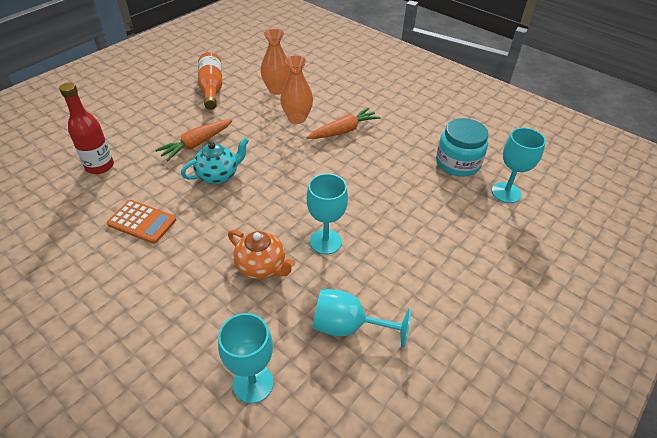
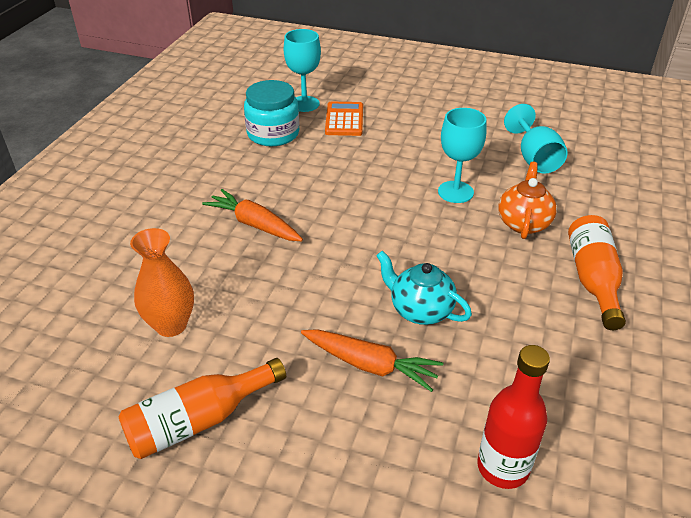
camera: 110 degrees left, 5 degrees down
orange calculator [107,200,176,244] -> orange calculator moved to [325,102,363,136]
turquoise goblet [218,313,274,404] -> none
orange vase [280,55,313,124] -> none
none -> orange bottle [568,215,626,330]

